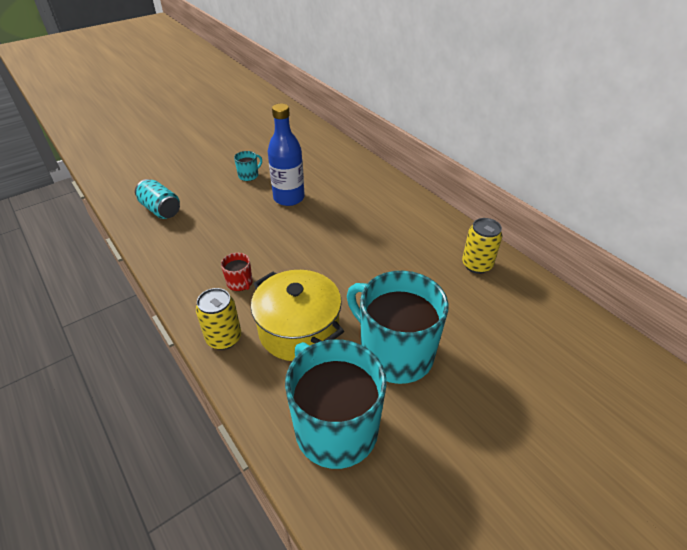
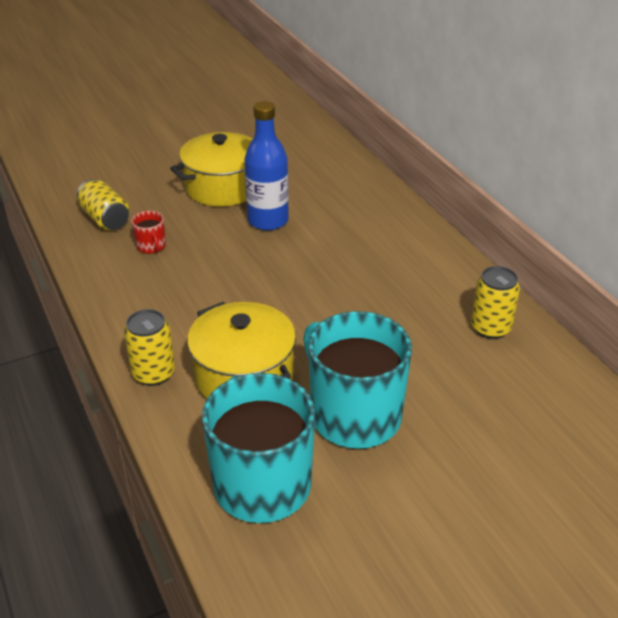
camera: 10 degrees right, 5 degrees down
turquoise can [135,179,180,219] -> yellow can [77,179,129,230]
red mug [221,253,253,291] -> red mug moved to [132,211,166,254]
turquoise mug [234,151,262,181] -> yellow pot [170,132,253,207]

